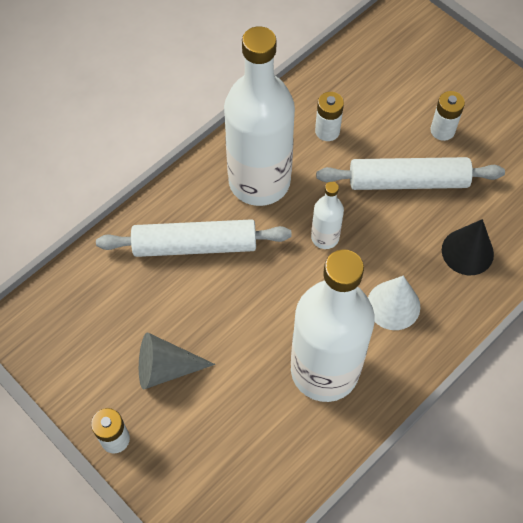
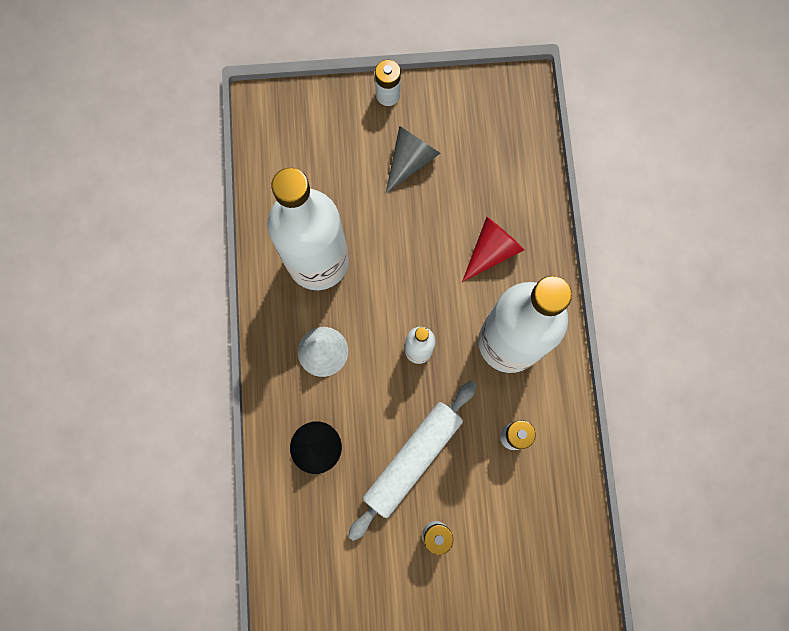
camera: 130 degrees right, 15 degrees up
white rolling pin [96,219,292,257] -> red cone [462,217,524,282]

